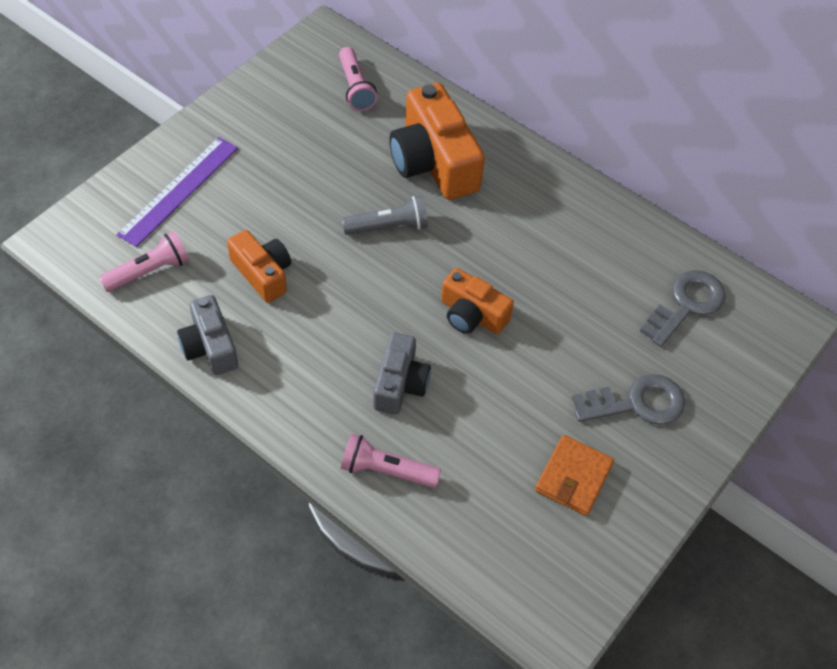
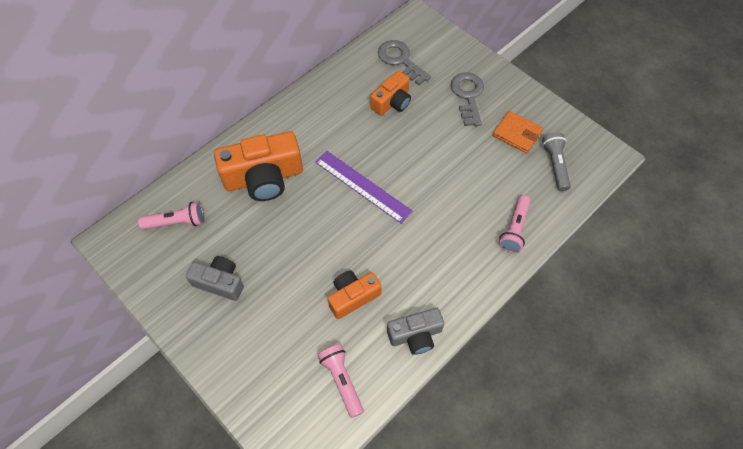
camera: 80 degrees left, 5 degrees up
purple ruler [116,137,238,247] -> purple ruler moved to [315,151,412,223]
grey flashlight [342,196,428,235] -> grey flashlight moved to [542,132,571,191]
grey camera [373,332,431,415] -> grey camera moved to [186,256,244,301]
orange camera [441,268,514,334] -> orange camera moved to [370,71,411,116]

